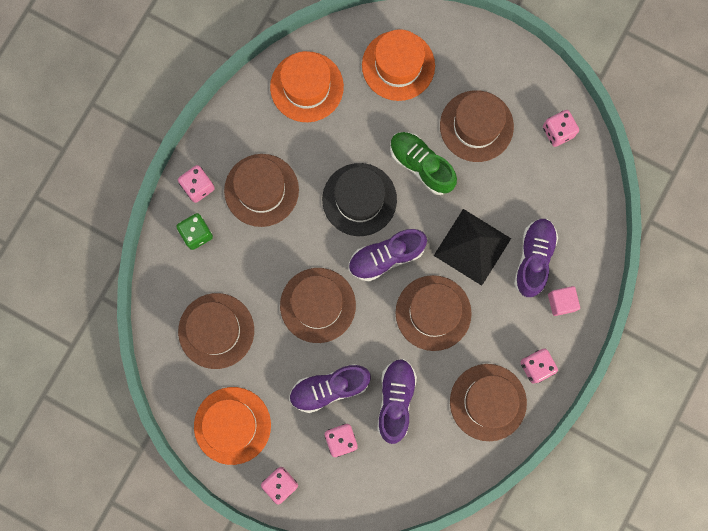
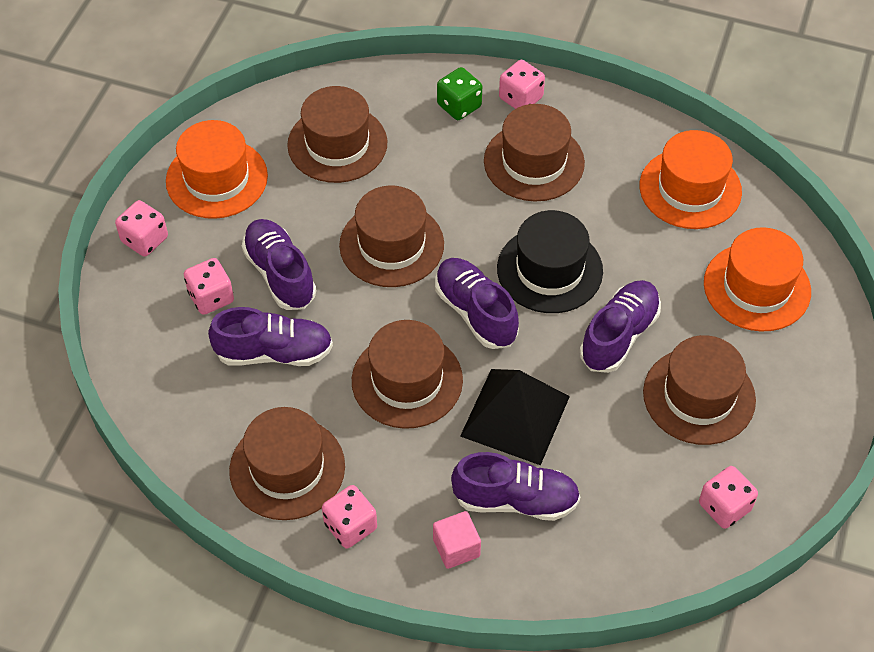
camera: 80 degrees right, 25 degrees down
green shoe [390,132,457,195] -> purple shoe [580,280,661,373]

